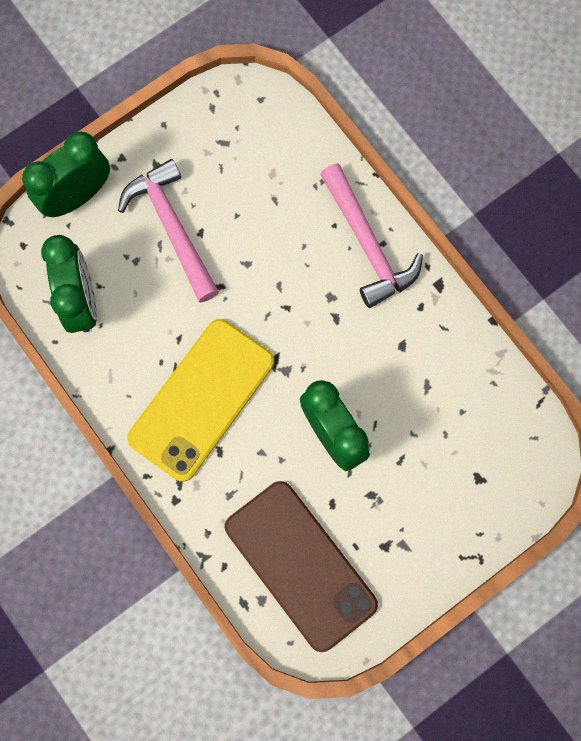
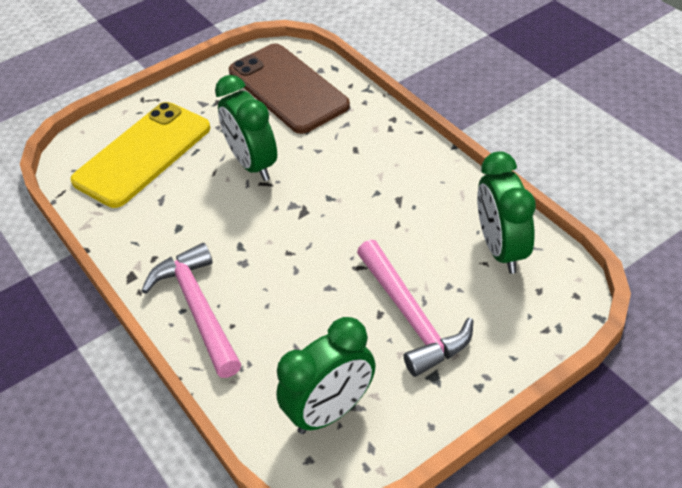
camera: 175 degrees left, 30 degrees down
green clock [22,132,110,217] -> green clock moved to [276,317,376,434]
yellow phone [127,319,274,482] -> yellow phone moved to [70,102,211,208]

